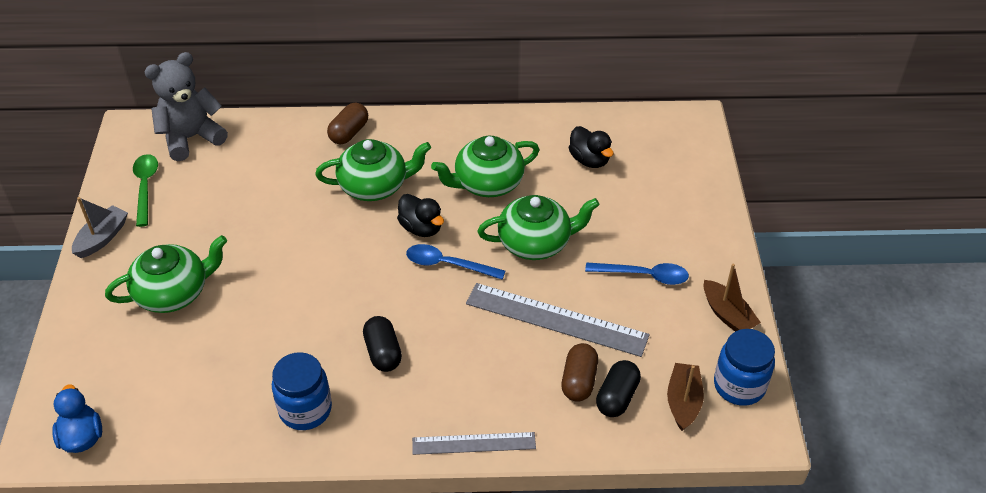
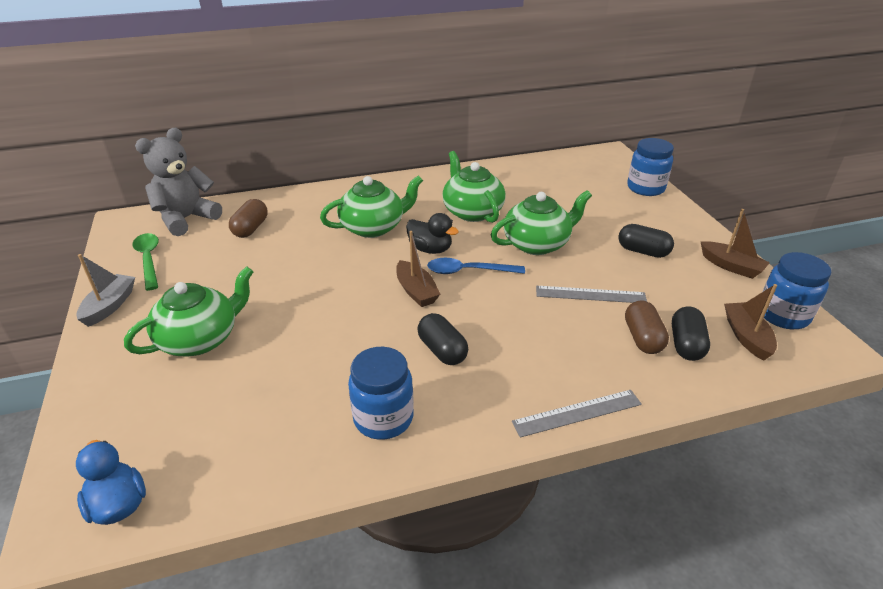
camera: 15 degrees left, 10 degrees down
brown capsule [327,103,368,144] -> brown capsule moved to [229,199,267,238]
green teapot [431,136,540,197] -> green teapot turned 105 degrees clockwise [442,151,506,223]
grey ruler [466,283,650,357] -> grey ruler [536,286,647,303], size x0.61
black duck [569,126,614,168] -> none
blue spoon [585,262,689,285] -> black capsule [618,224,674,258]
none -> brown boat [396,231,440,307]
none -> blue jar [627,138,674,196]

